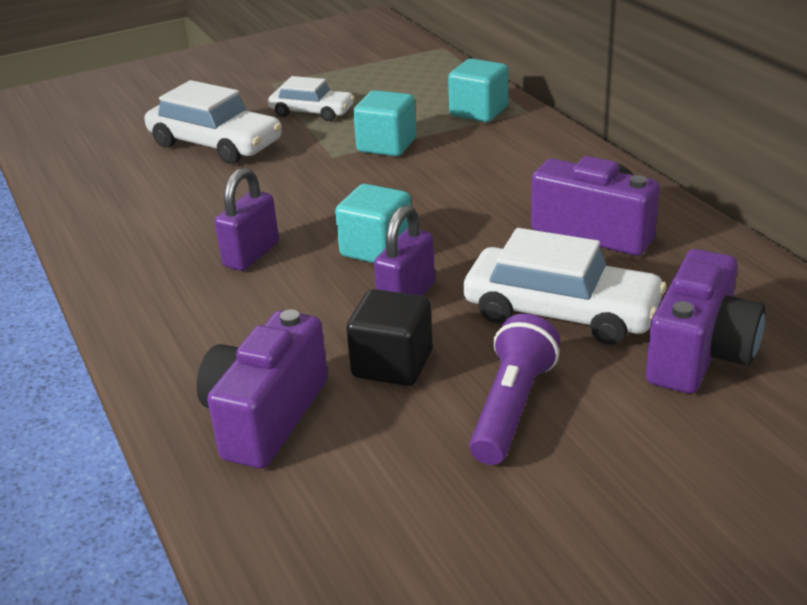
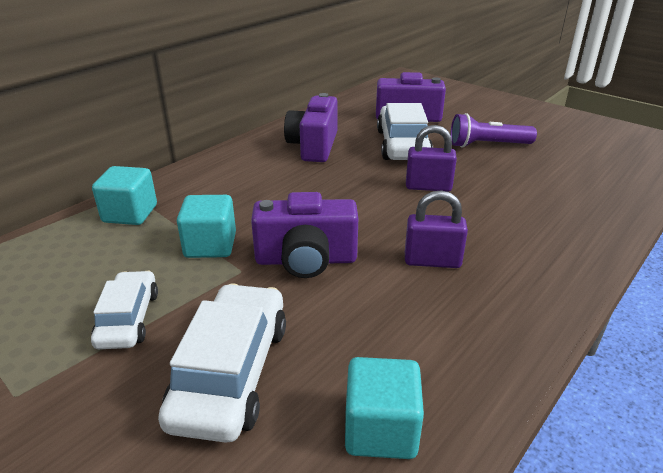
camera: 115 degrees left, 0 degrees up
purple camera [196,309,328,469] -> purple camera moved to [251,192,358,278]
turquoise cube [335,184,411,263] -> turquoise cube moved to [345,357,424,459]
black cube [346,289,433,386] -> none

